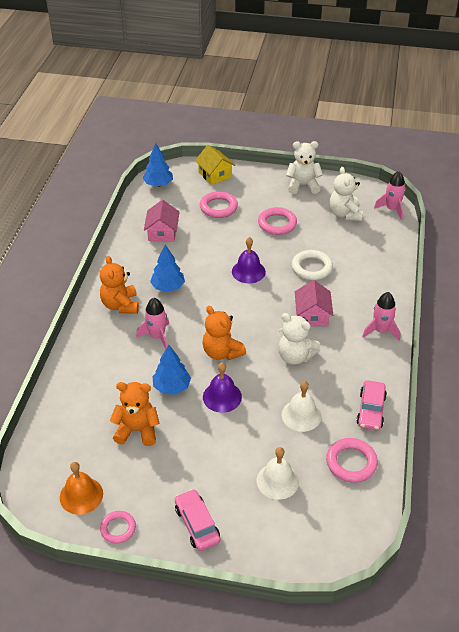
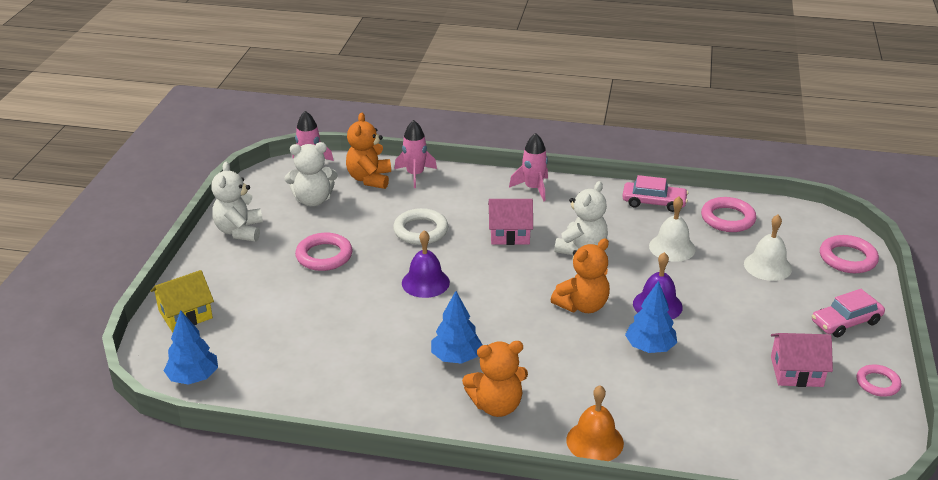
camera: 90 degrees left, 10 degrees down
orange bell [60,462,103,515] -> orange bell moved to [566,385,624,461]
orange teddy bear [110,382,160,446] -> orange teddy bear moved to [346,113,391,189]
pink rocket [136,298,169,349] -> pink rocket moved to [395,120,437,188]
pink house [144,200,180,242] -> pink house moved to [771,333,833,387]
pink ring [200,191,238,218] -> pink ring moved to [820,235,879,273]

